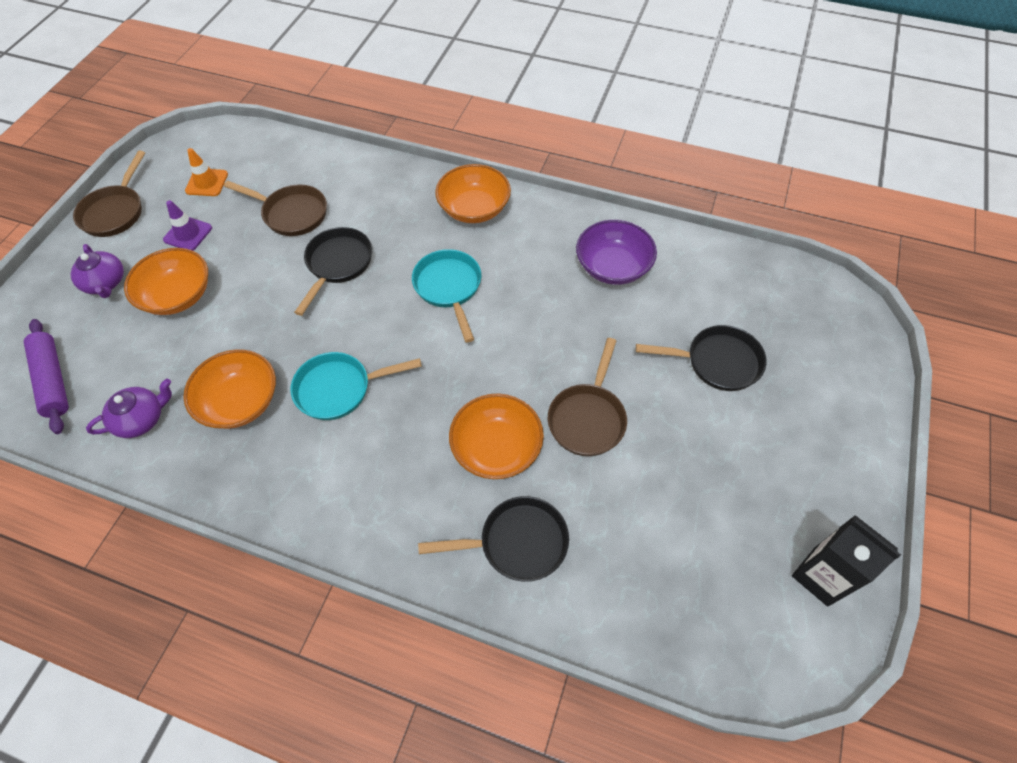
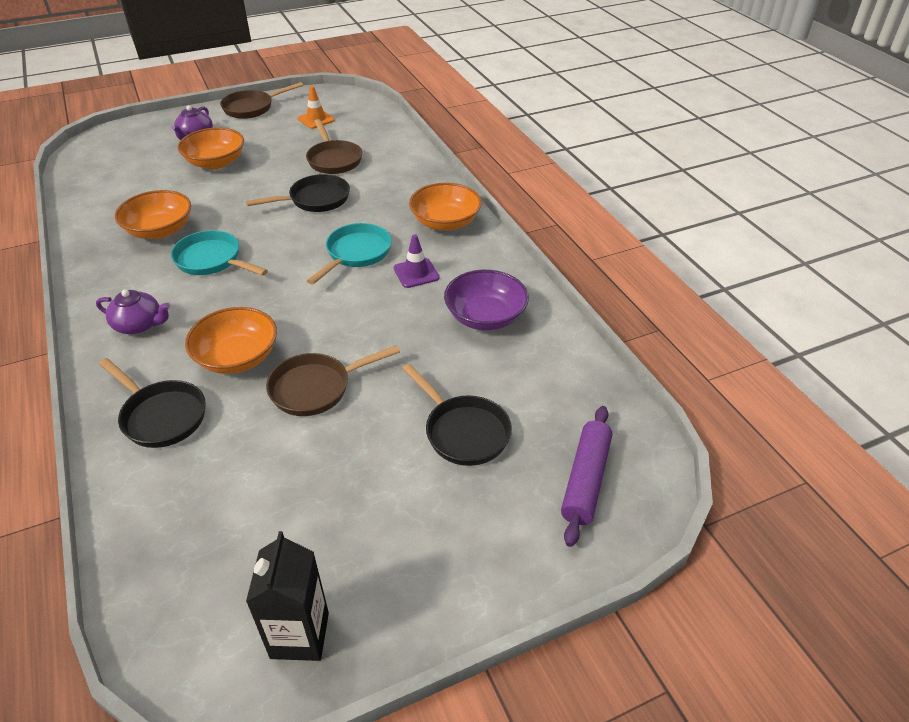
camera: 45 degrees right, 15 degrees down
purple rolling pin [24,319,69,434] -> purple rolling pin moved to [561,406,612,547]
purple teapot [86,379,172,438] -> purple teapot moved to [96,289,170,334]
purple traffic cone [163,200,212,251] -> purple traffic cone moved to [394,234,439,288]

